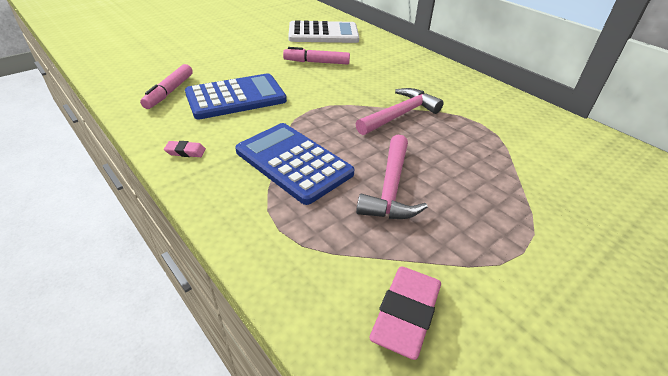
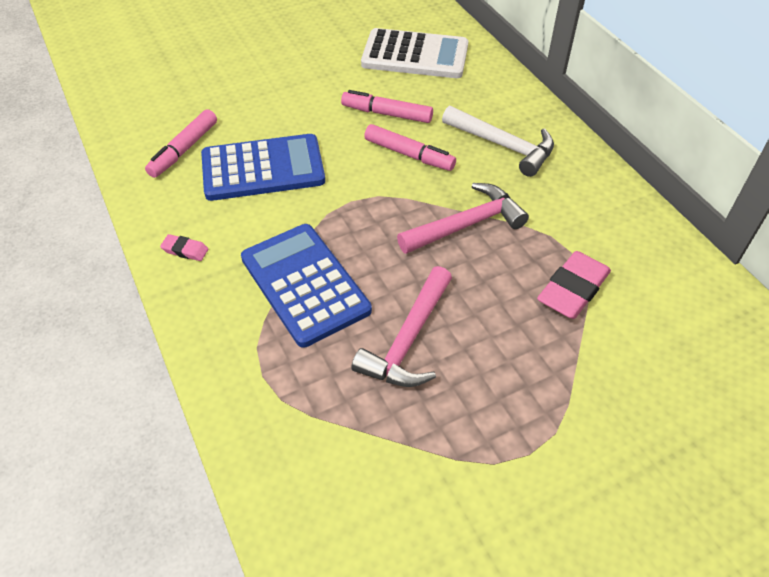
camera: 15 degrees right, 10 degrees up
pink eraser [370,266,441,360] -> pink eraser moved to [537,251,611,319]
none -> pink marker [364,124,456,171]
none -> white hammer [442,106,554,177]

